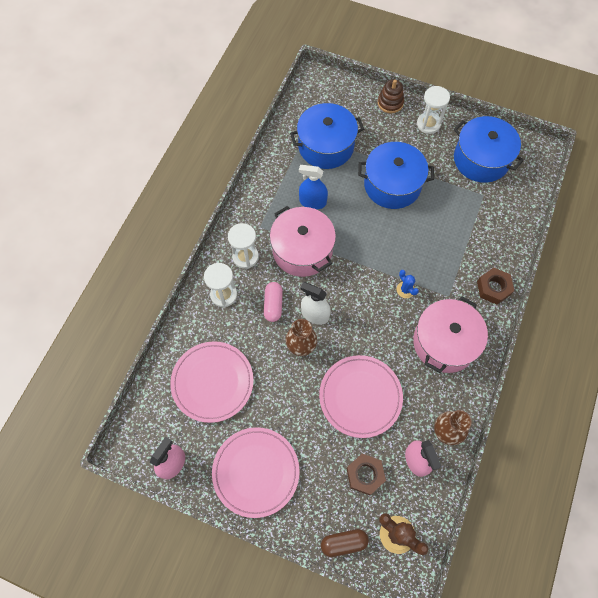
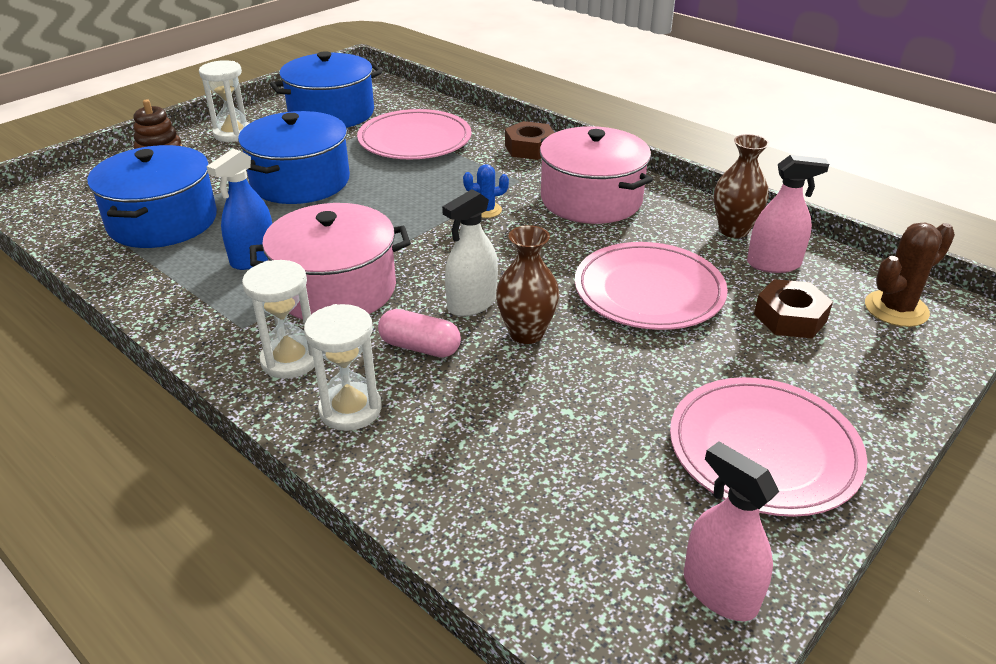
camera: 70 degrees left, 30 degrees down
pink plate [170,341,254,423] -> pink plate moved to [357,109,471,159]
brown capsule [321,529,369,557] -> none

